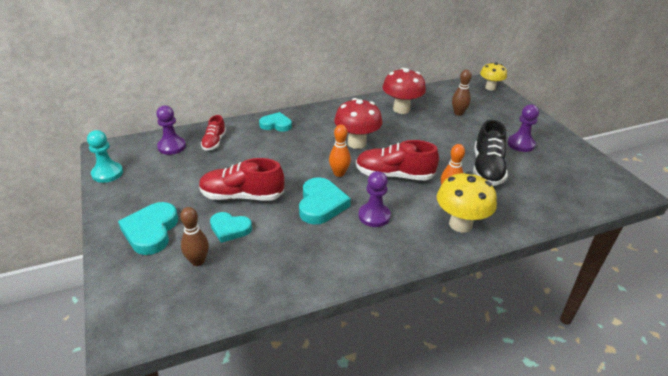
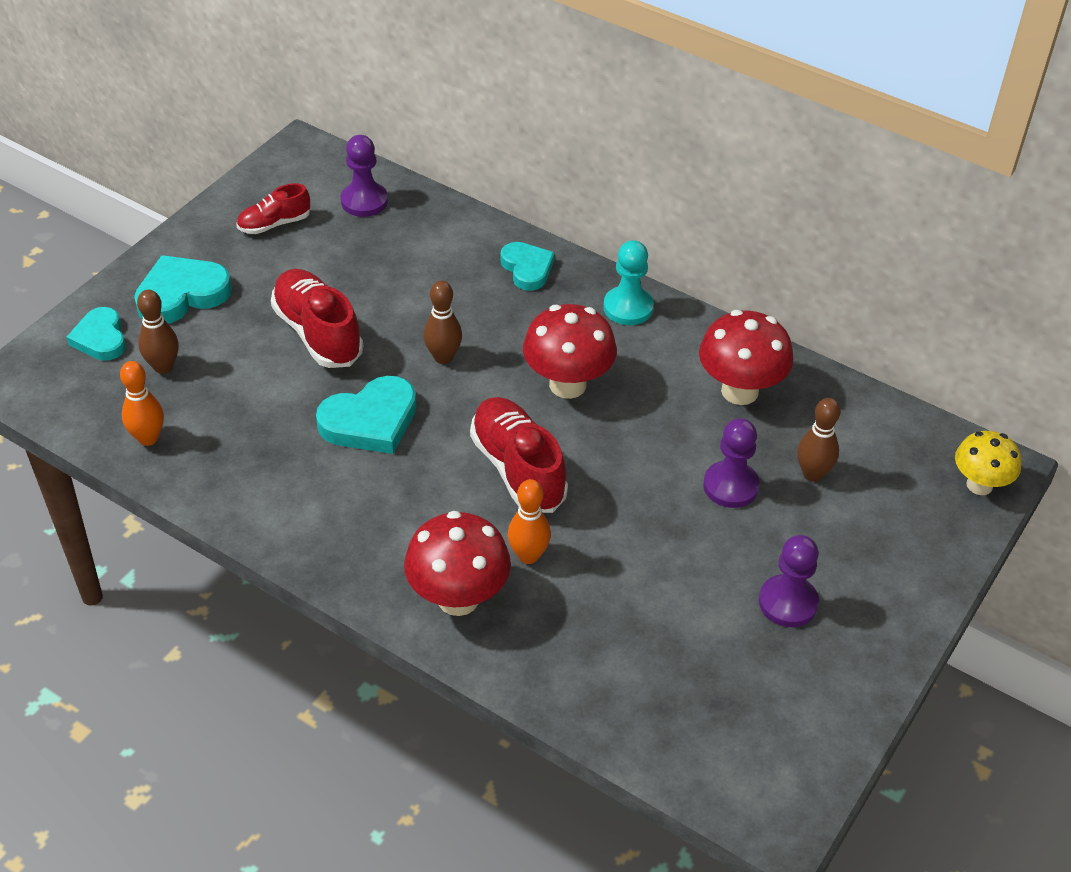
camera: 55 degrees right, 10 degrees up
turquoise pawn [87,130,123,183] -> turquoise pawn moved to [603,240,654,325]
red shoe [201,115,226,151] -> red shoe moved to [236,183,310,234]
turquoise heart [210,212,252,243] -> turquoise heart moved to [66,307,126,361]
orange bowling pin [329,125,351,177] -> orange bowling pin moved to [120,361,164,446]
purple pawn [358,171,391,227] -> purple pawn moved to [703,418,760,508]
yellow mushroom [437,172,497,232] -> red mushroom [404,511,511,616]
black shoe [473,120,508,186] -> none
none -> brown bowling pin [424,281,462,364]

